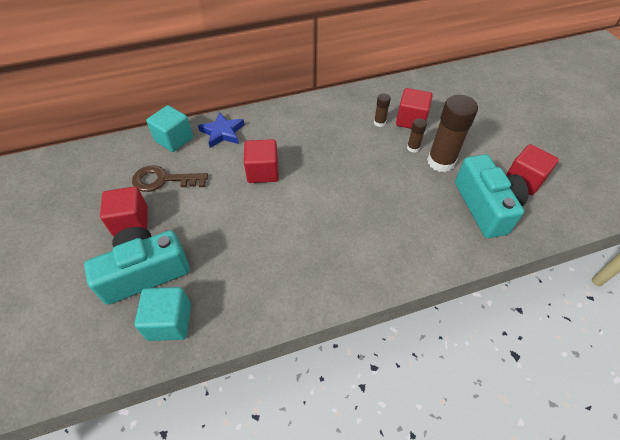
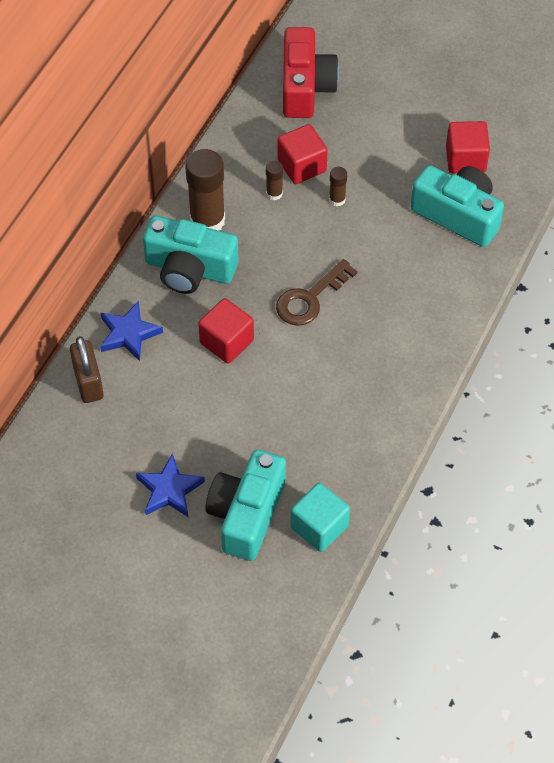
camera: 45 degrees left, 5 degrees up
red cube [100,186,148,236] -> blue star [136,454,205,517]
brown key [132,165,208,192] -> brown key moved to [276,259,357,326]
turquoise cube [146,105,193,152] -> brown padlock [70,336,104,403]
brown glue stick [427,95,478,172] -> brown glue stick moved to [185,149,225,230]
none -> turquoise camera [143,216,239,294]
none -> red camera [283,27,339,118]

